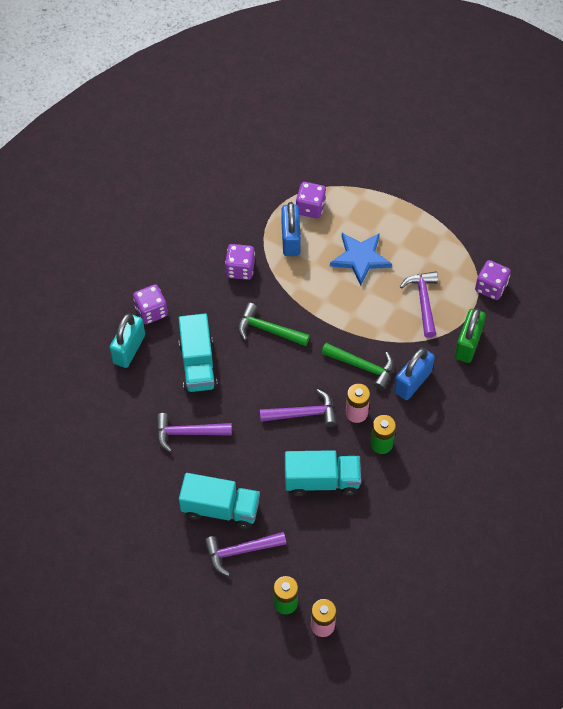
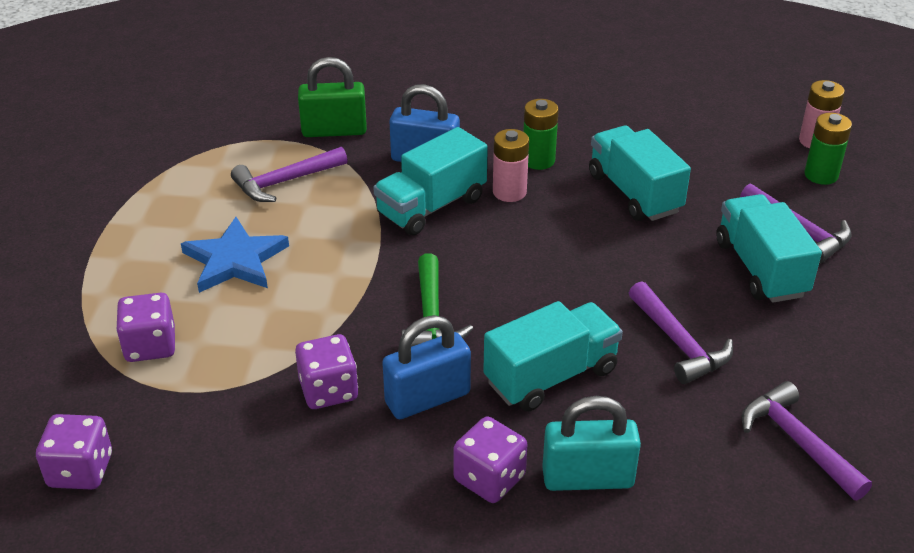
camera: 115 degrees left, 20 degrees down
purple hammer [260,389,337,427] -> purple hammer moved to [742,381,872,500]
blue padlock [282,202,301,256] -> blue padlock moved to [382,315,471,419]
green hammer [322,343,394,390] -> turquoise truck [373,127,488,235]
purple dice [475,260,511,300] -> purple dice moved to [36,414,112,490]

